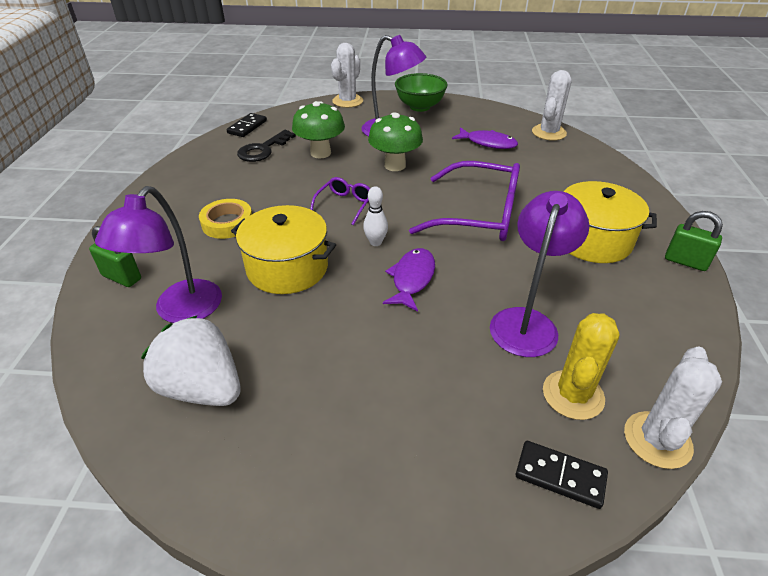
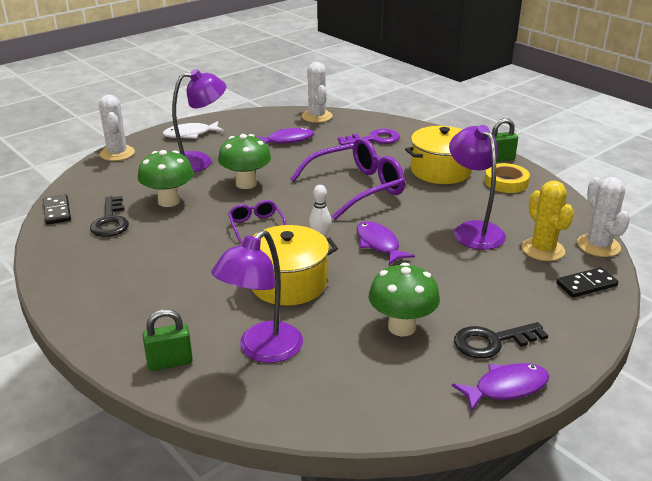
camera: 45 degrees left, 10 degrees down
purple lamp [95,186,222,323] -> purple lamp turned 60 degrees clockwise [211,230,303,363]
white strawberry [141,315,241,406] -> none
yellow tape [199,199,252,239] -> yellow tape moved to [485,163,530,193]
green bowl [395,73,448,112] -> white fish [163,121,224,138]
none -> purple key [338,129,400,145]
none -> green mushroom [369,262,440,336]
none -> purple fish [452,363,549,412]
none -> black key [454,322,548,359]

